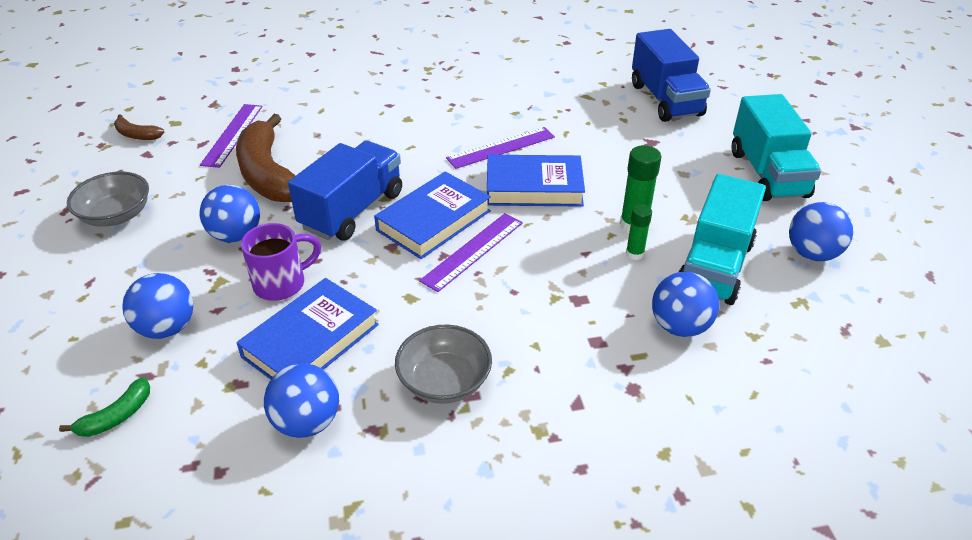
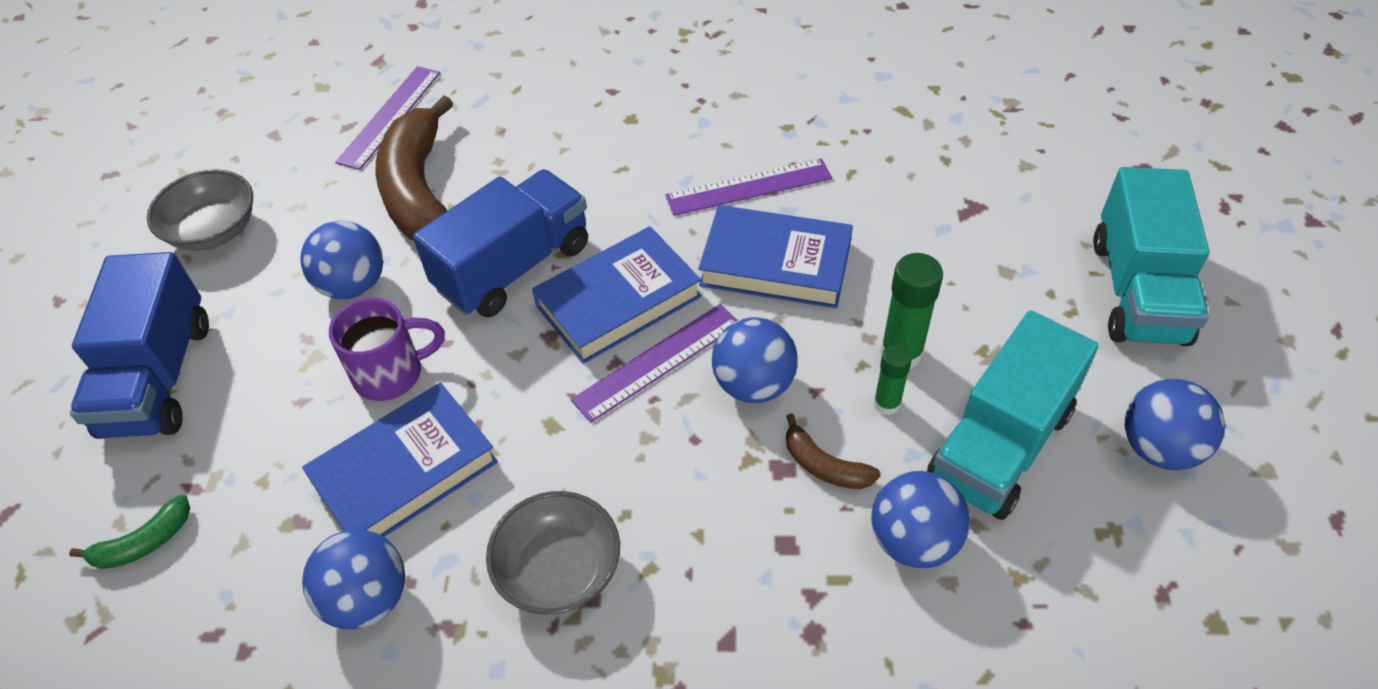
camera: 15 degrees right, 10 degrees up
brown banana [114,114,165,140] -> brown banana moved to [786,413,881,489]
blue ball [122,273,193,339] -> blue ball moved to [712,317,798,403]
blue truck [632,29,711,122] -> blue truck moved to [70,252,209,439]

